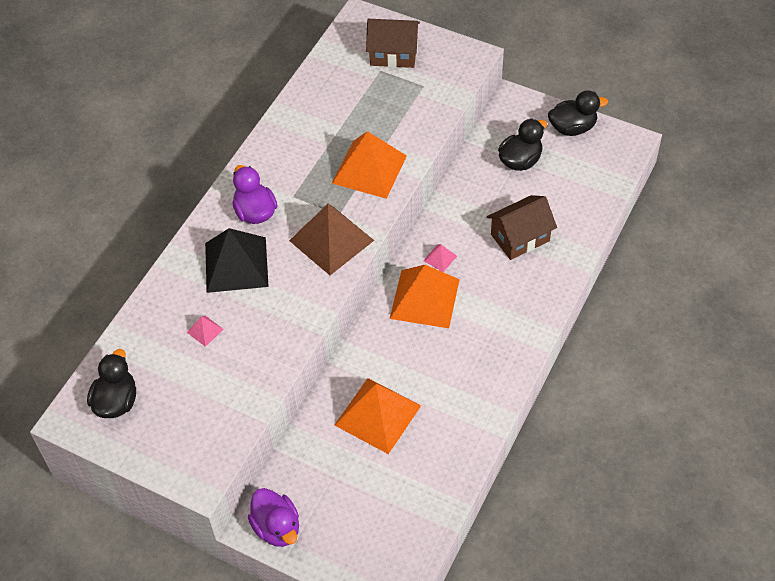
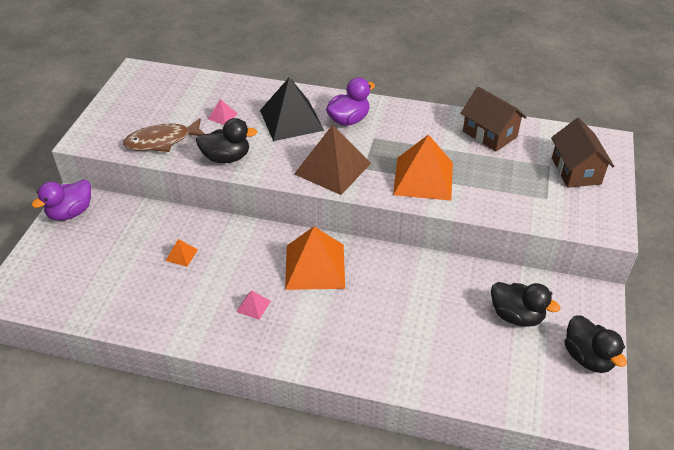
camera: 75 degrees right, 10 degrees down
black duck [87,349,136,418] -> black duck moved to [196,118,257,163]
orange pyramid [335,378,421,454] -> orange pyramid [166,239,198,267], size x0.42
pink pyramid [423,244,457,272] -> pink pyramid moved to [236,290,271,320]
brown house [487,195,557,260] -> brown house moved to [461,87,527,152]
none -> brown fish [123,118,205,152]

